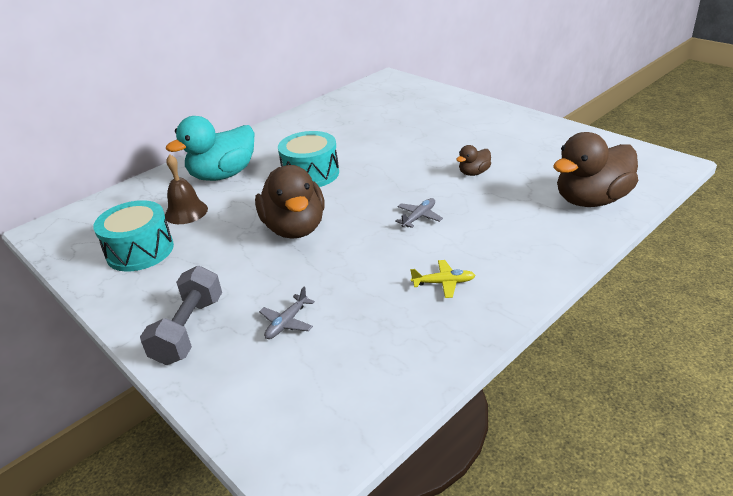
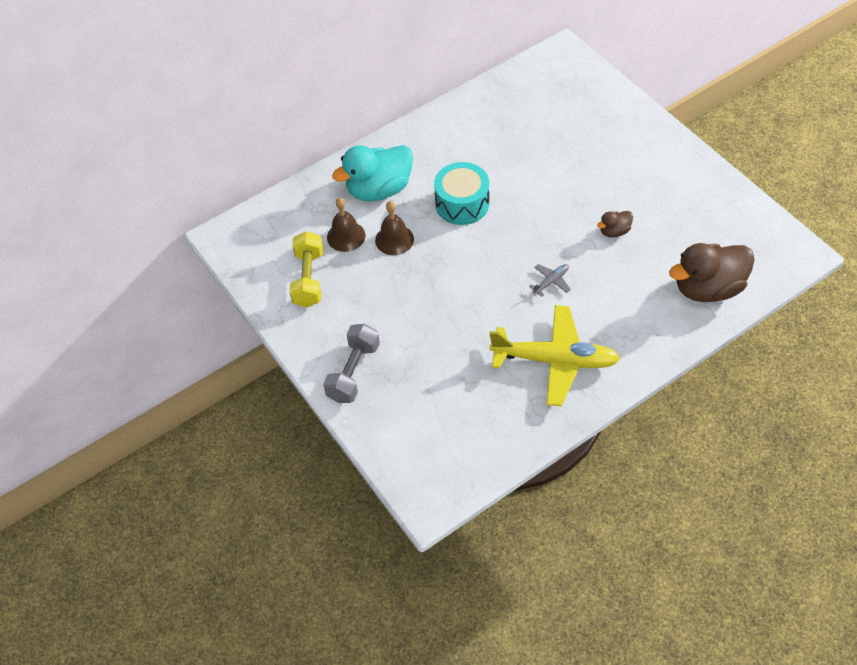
camera: 10 degrees right, 20 degrees up
turquoise drum [93,200,174,272] -> yellow dumbbell [290,231,323,307]
brown duck [255,165,325,239] -> none
grey plane [259,286,315,339] -> none
yellow plane [410,260,476,298] -> yellow plane [489,305,620,406], size x2.49
none -> brown bell [375,201,414,255]

